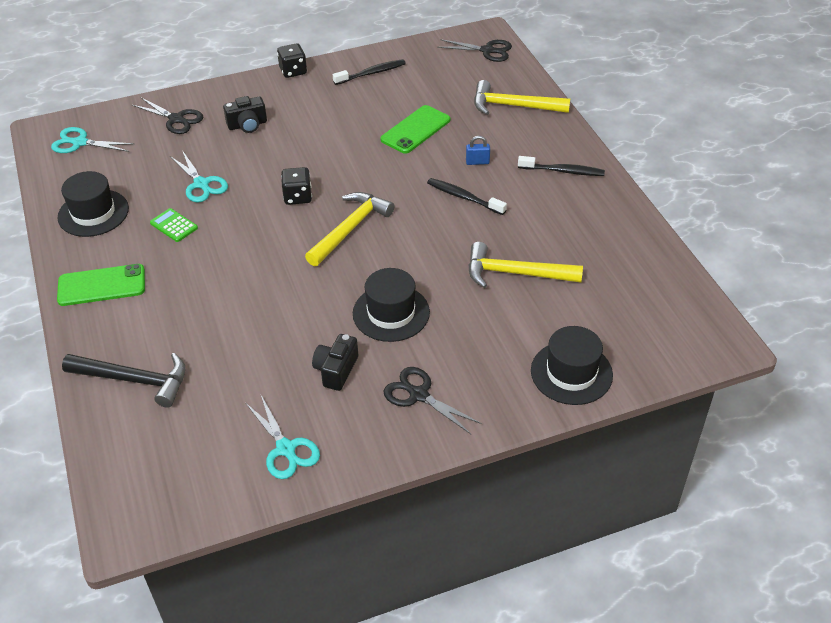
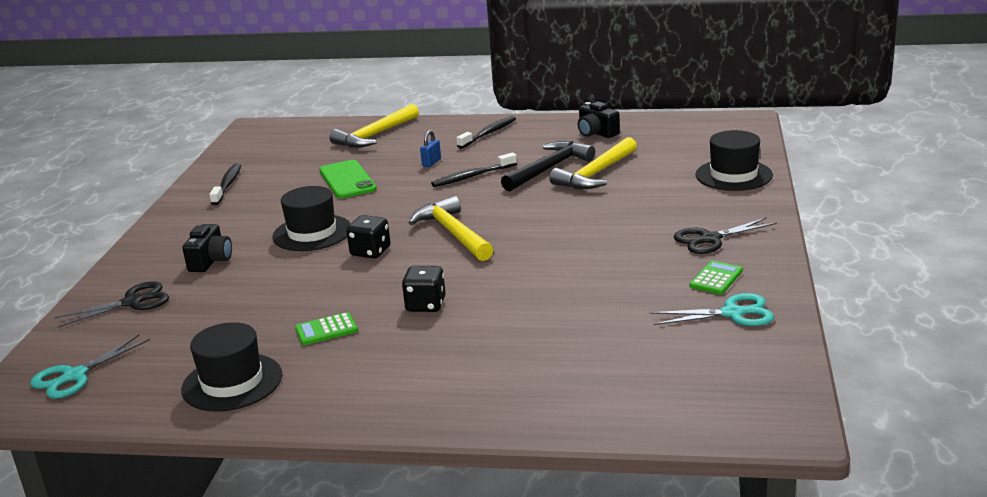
camera: 60 degrees left, 20 degrees down
green phone [57,264,145,306] -> none
black hammer [62,353,185,408] -> black hammer moved to [501,141,595,192]
turquoise scissors [170,150,228,203] -> none
black dice [277,43,307,78] -> black dice moved to [402,266,446,312]
black camera [312,334,358,391] -> black camera moved to [578,101,620,138]
black hat [353,268,430,342] -> black hat moved to [272,186,351,251]
black scissors [437,39,512,62] -> none
none -> green calculator [689,261,743,295]

